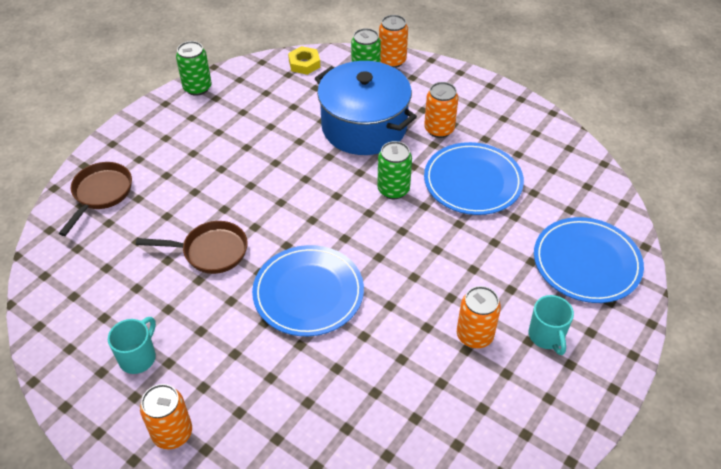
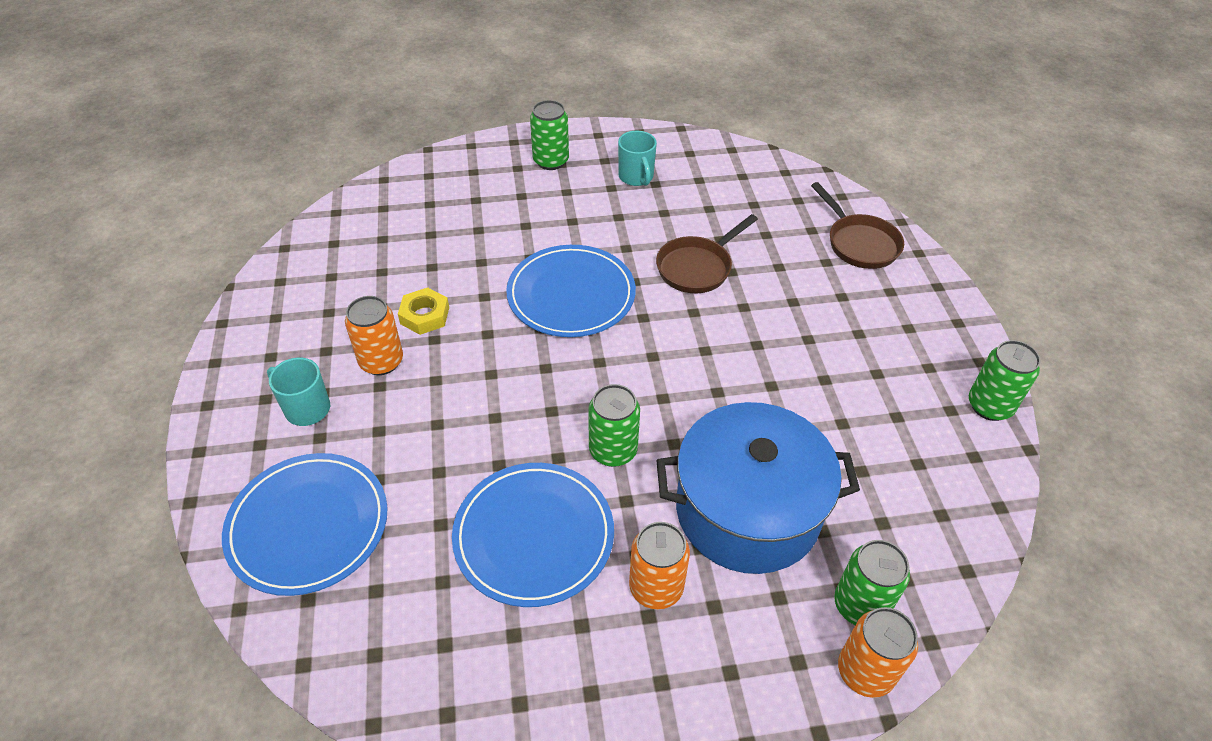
camera: 135 degrees right, 0 degrees up
orange can [140,384,192,449] -> green can [530,100,569,170]
yellow nut [288,46,320,75] -> yellow nut moved to [398,288,449,335]

